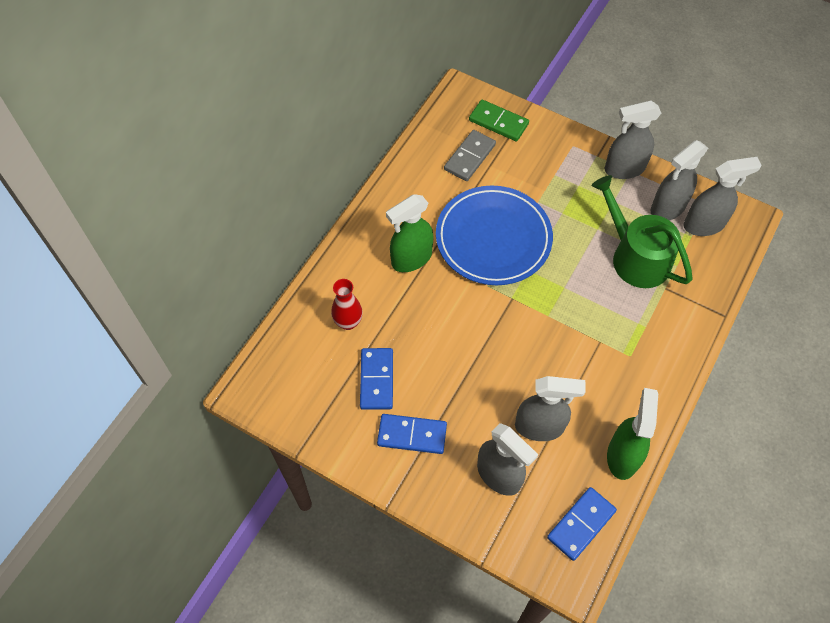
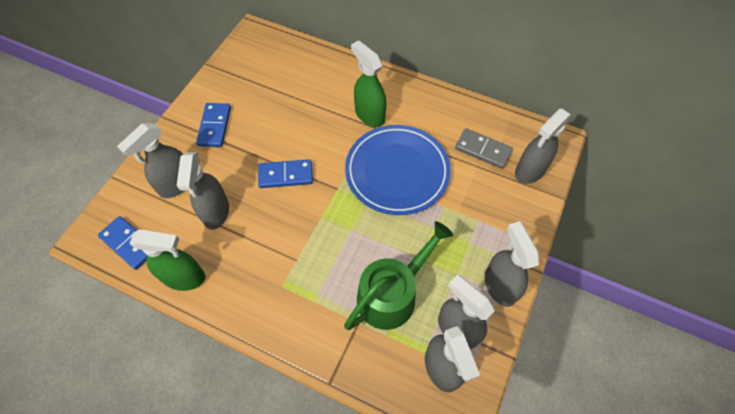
camera: 85 degrees right, 0 degrees up
red vase [331,279,363,330] -> none
blue domino [360,348,393,410] -> blue domino moved to [258,159,313,188]
green domino [469,99,529,141] -> grey spray bottle [515,108,572,184]

